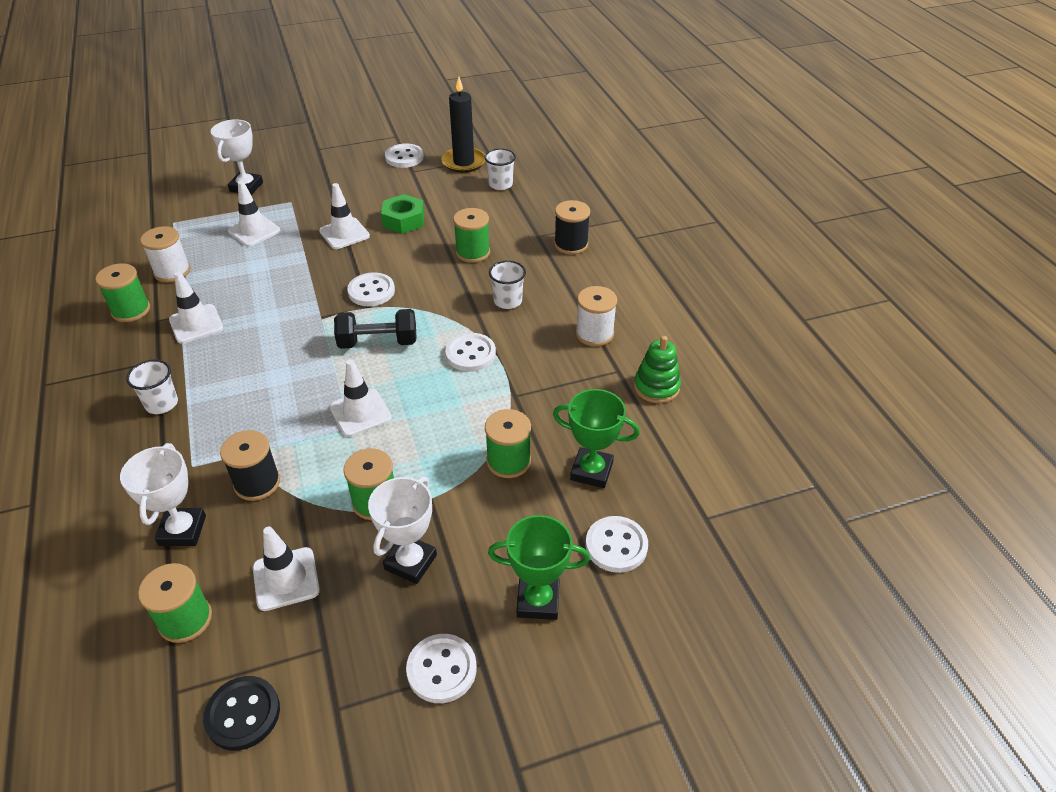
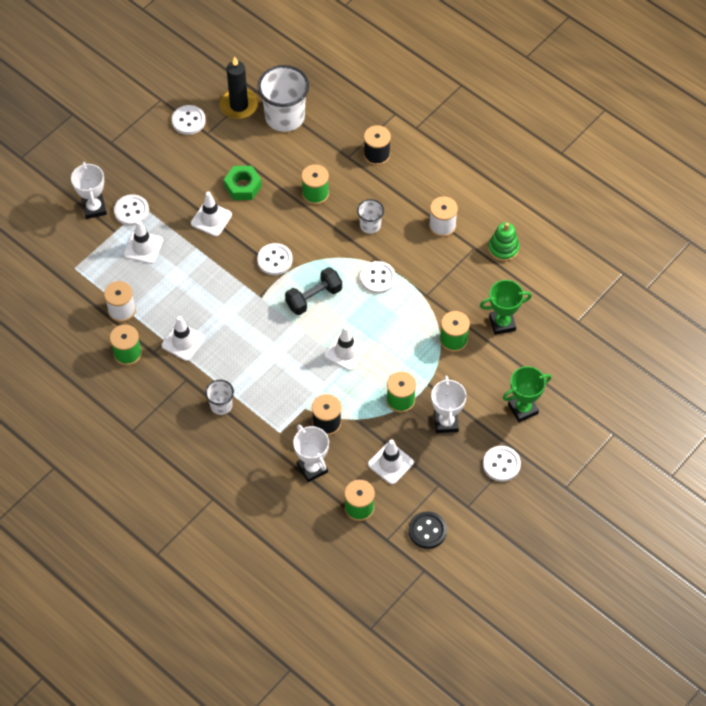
camera: 30 degrees left, 15 degrees up
white cup [484,148,516,190] -> white cup [257,65,309,132], size x1.95
white button [586,516,648,573] -> white button moved to [114,195,149,226]

